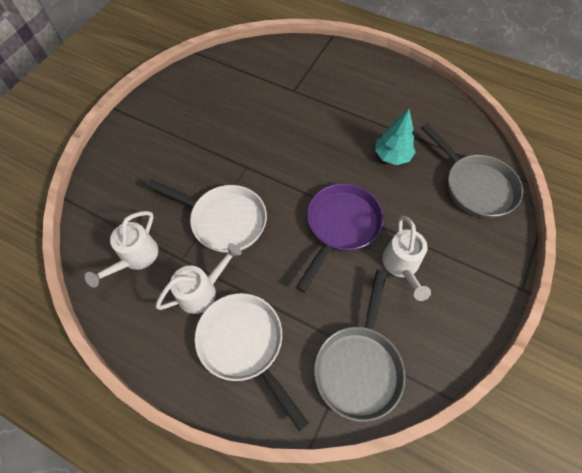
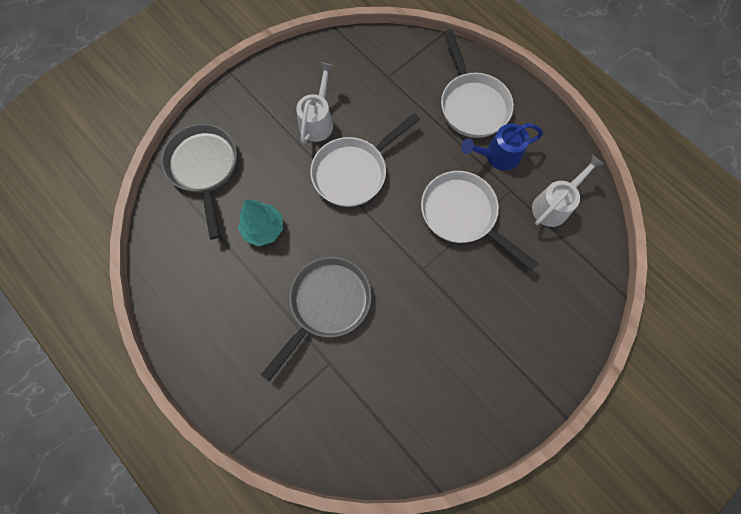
camera: 160 degrees left, 10 degrees up
white watering can [155,243,242,314] -> blue watering can [461,123,543,171]
purple pan [296,183,384,293] -> white pan [310,113,420,207]
grey pan [314,270,406,422] -> grey pan moved to [261,257,371,381]

